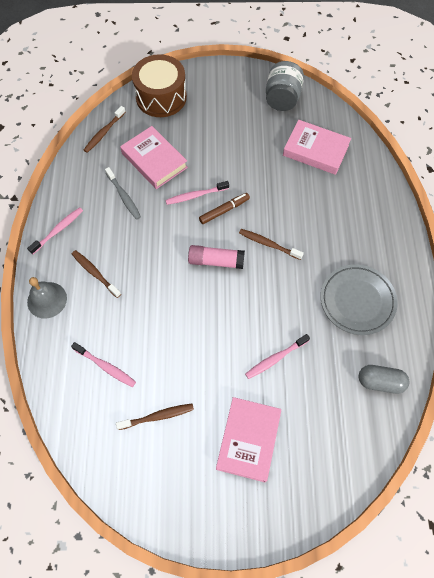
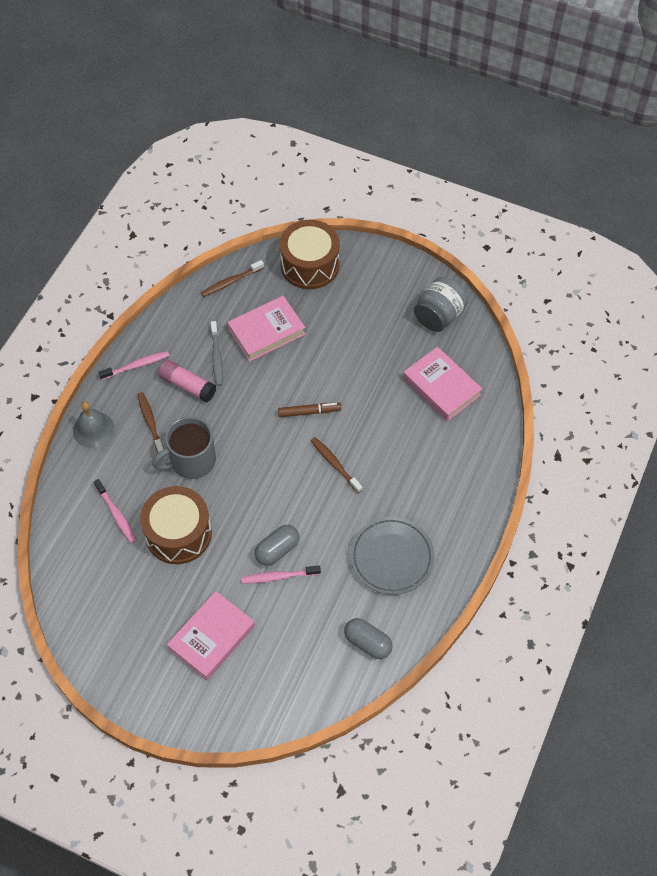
camera: 25 degrees right, 5 degrees down
brown toothbrush [116,404,194,430] -> none
pink book [120,126,188,189] -> pink book turned 75 degrees clockwise [227,296,306,362]
pink toothbrush [166,181,229,205] -> none
pink glue stick [188,245,245,269] -> pink glue stick moved to [158,360,216,402]
none -> brown drum [140,486,212,564]
none -> grey mug [152,416,216,479]
none -> grey capsule [255,525,299,566]

